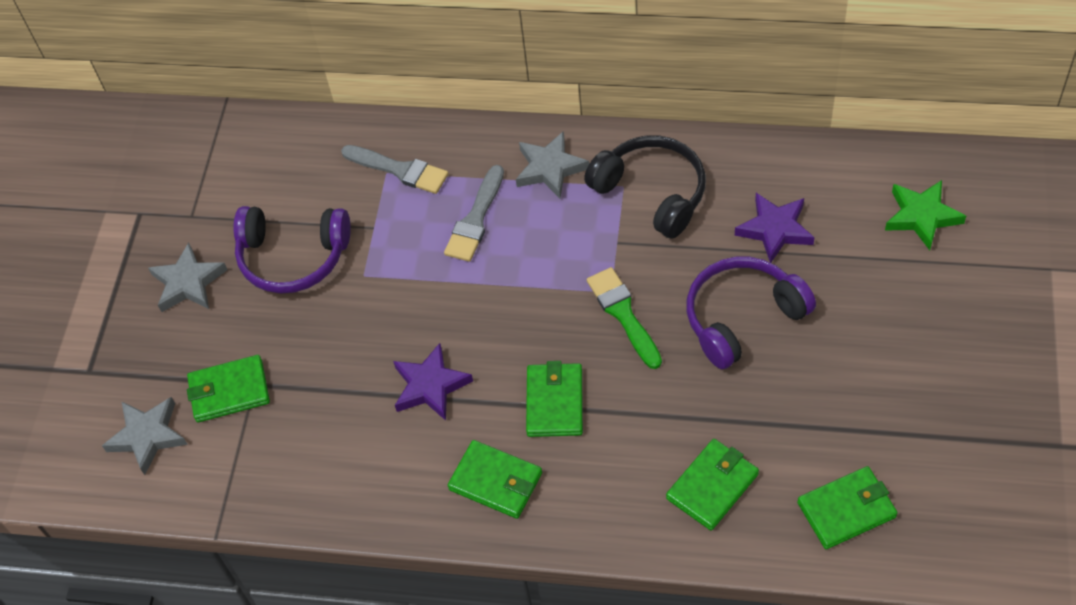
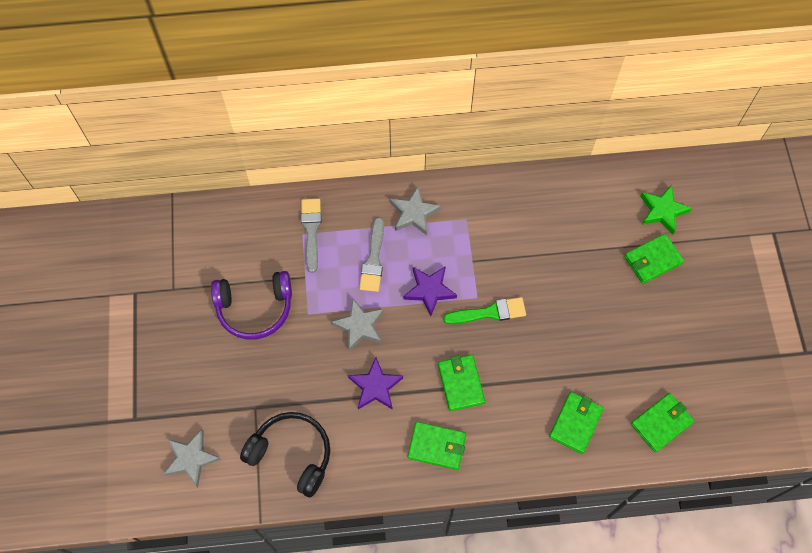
camera: 20 degrees left, 10 degrees up
grey star [148,242,227,312] -> grey star moved to [331,298,384,351]
green wallet [187,355,270,422] -> green wallet moved to [624,234,684,284]
grey brush [341,145,449,194] -> grey brush turned 105 degrees counterclockwise [301,199,321,273]
black headphones [584,135,706,239] -> black headphones moved to [240,412,330,498]
green brush [587,267,662,369] -> green brush turned 120 degrees clockwise [443,297,526,324]
purple headphones [686,257,816,369] -> none
purple star [735,193,814,263] -> purple star moved to [404,266,457,316]

